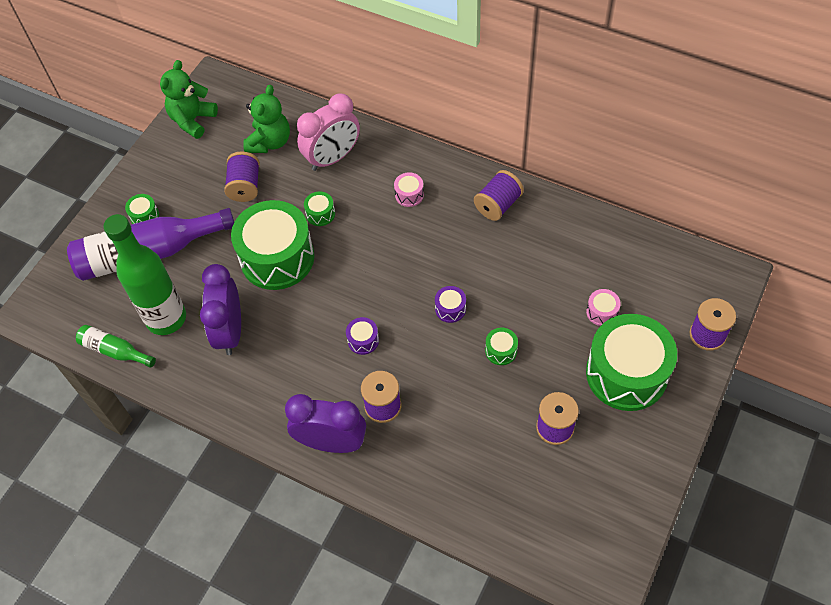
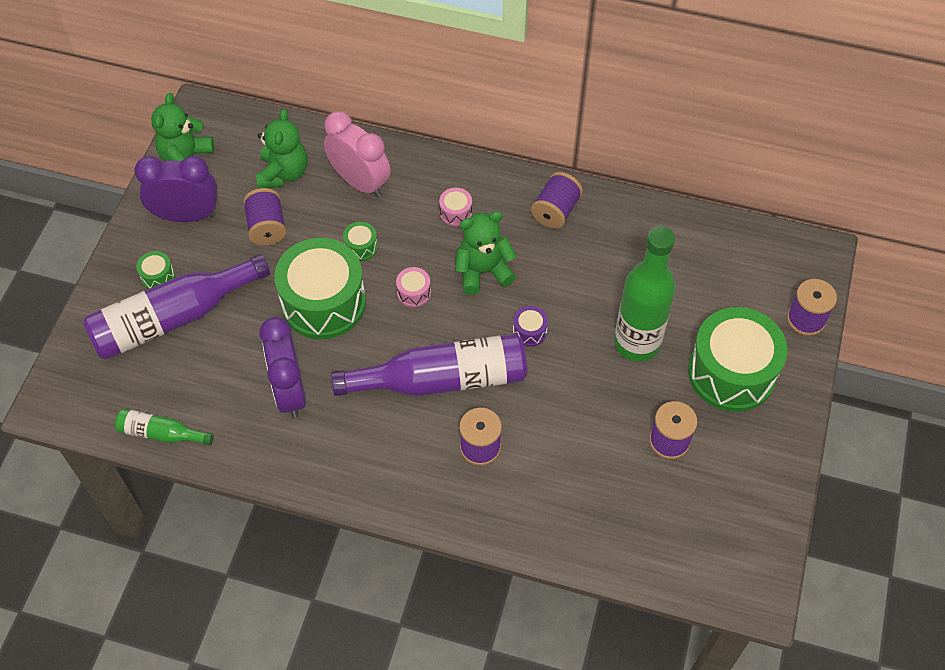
camera: 15 degrees left, 0 degrees up
green bottle [103,214,186,335] -> green bottle moved to [614,226,676,362]
purple clock [285,394,366,453] -> purple clock moved to [134,156,218,222]
pink clock [297,94,360,171] -> pink clock turned 90 degrees counterclockwise [324,111,391,198]
purple drum [346,317,379,355] -> purple bottle [331,334,527,396]
green drum [485,328,518,365] -> none
pink drum [586,289,621,326] -> pink drum moved to [396,267,431,307]
none -> green teddy bear [455,211,517,295]

